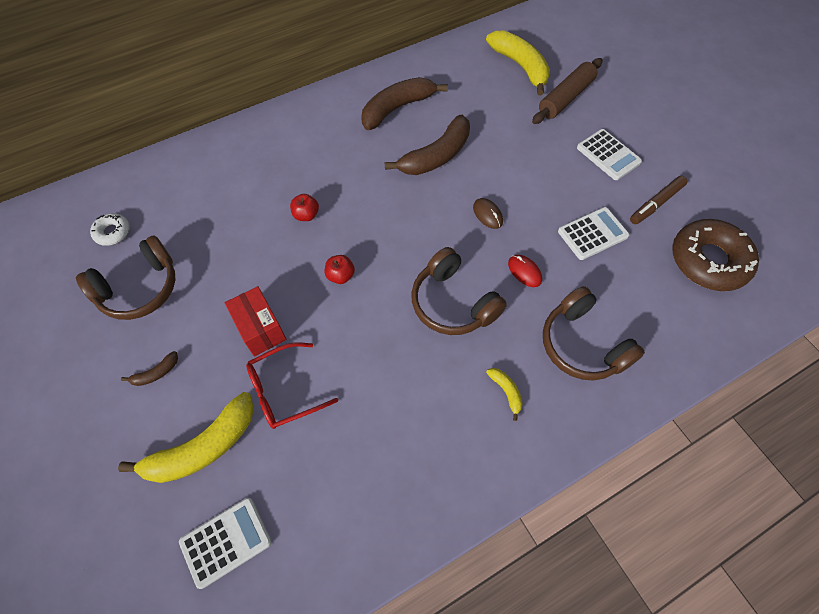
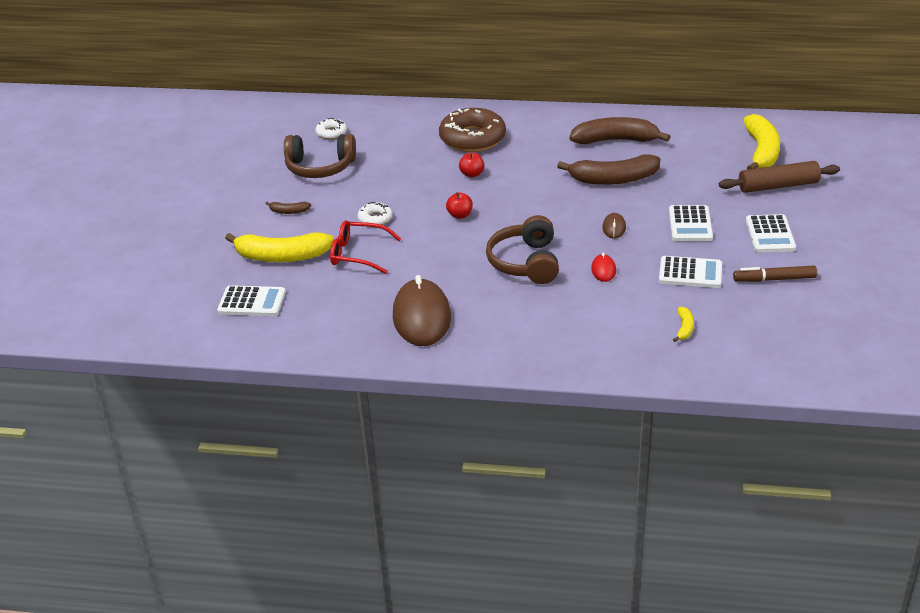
camera: 40 degrees right, 25 degrees down
red box [225,286,286,357] -> white donut [358,202,392,225]
yellow banana [486,368,523,421] -> yellow banana moved to [673,307,694,342]
brown headphones [543,286,645,381] -> none
brown donut [672,219,759,291] -> brown donut moved to [439,108,506,152]
none -> brown mouse [393,275,451,346]
none -> white calculator [669,205,713,241]

